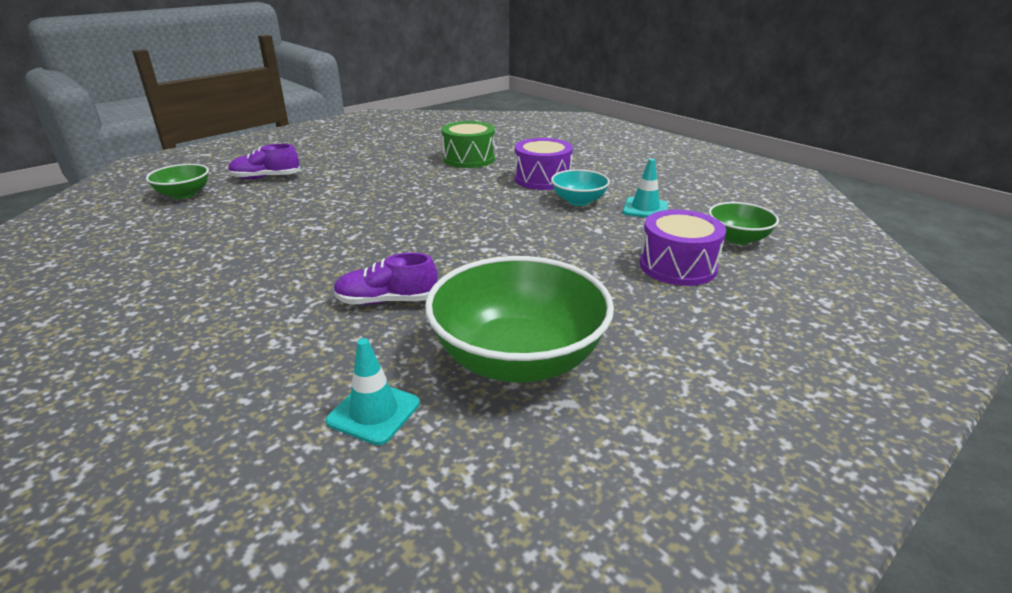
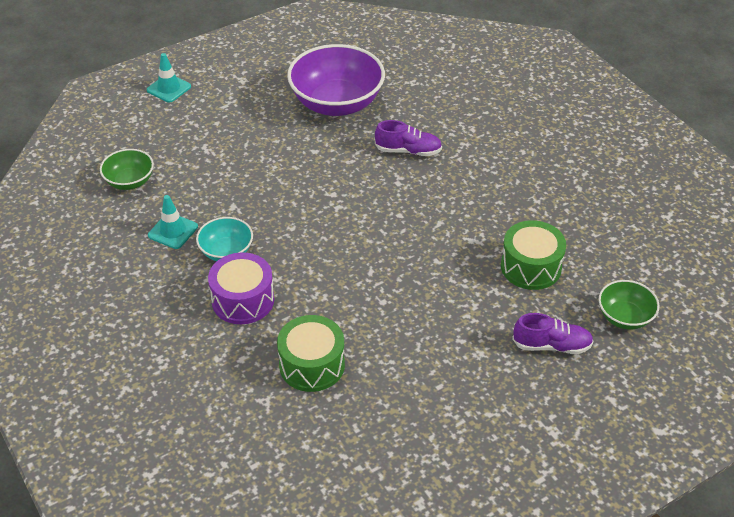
camera: 170 degrees left, 15 degrees up
turquoise traffic cone [326,338,420,445] -> turquoise traffic cone moved to [147,53,191,103]
green bowl [425,256,614,383] -> purple bowl [287,44,385,116]
purple drum [640,209,726,286] -> none
none -> green drum [501,220,566,290]

